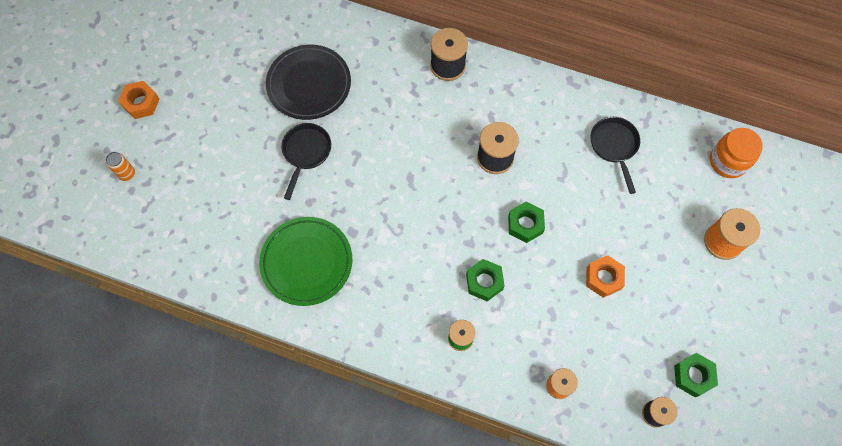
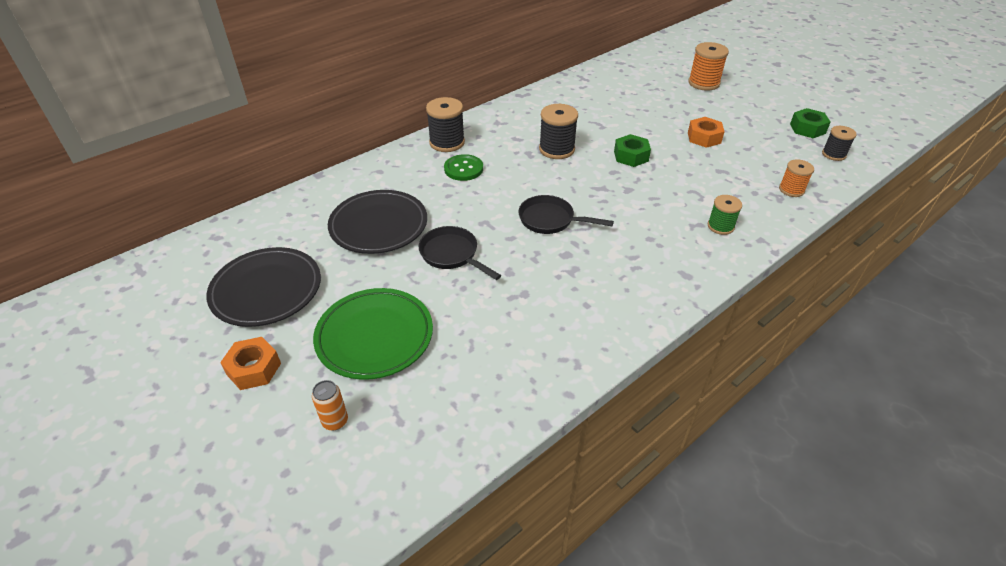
camera: 60 degrees left, 25 degrees down
green plate [259,217,352,306] -> green plate moved to [313,288,433,380]
green nut [466,259,505,301] -> none
black pan [591,117,640,194] -> black pan moved to [518,195,614,234]
orange jar [710,128,763,178] -> none
none -> black plate [206,247,321,327]
none -> green button [444,154,483,181]

